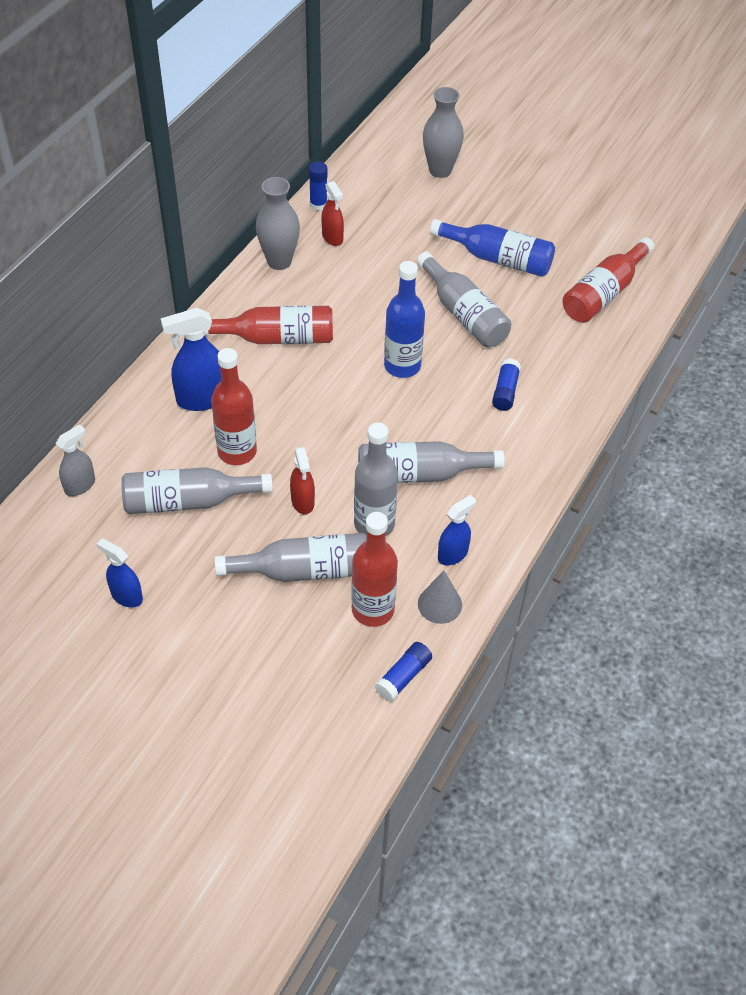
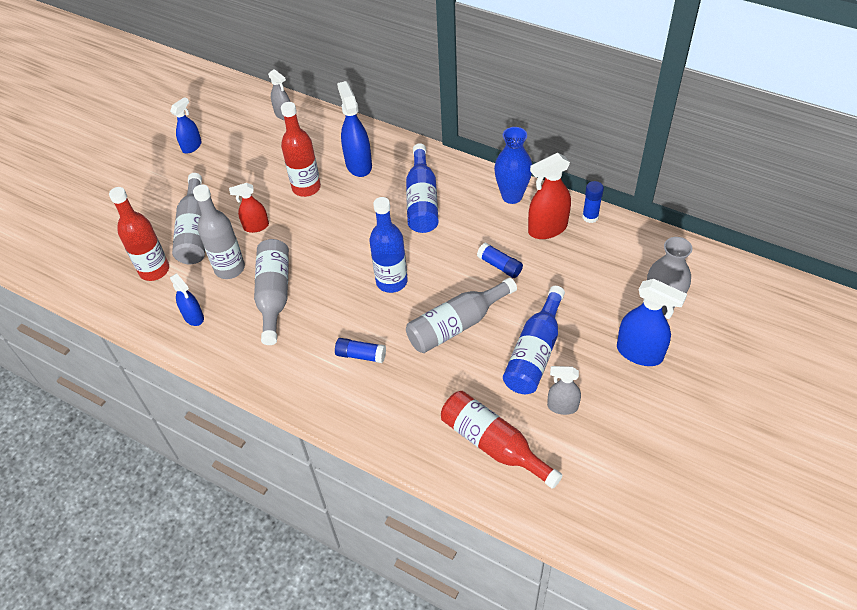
camera: 95 degrees right, 0 degrees up
grey bottle [121,467,273,514] -> none
red bottle [205,306,333,344] -> blue bottle [406,143,439,233]
grey vase [256,177,300,270] -> blue vase [494,127,532,204]
red spray bottle [321,181,344,246] -> red spray bottle [528,153,571,239], size x1.61
blue glue stick [375,642,432,702] -> blue glue stick moved to [477,243,523,278]
grey cone [418,571,462,624] -> none
none -> grey spray bottle [547,366,581,415]
none -> blue spray bottle [617,279,687,366]

